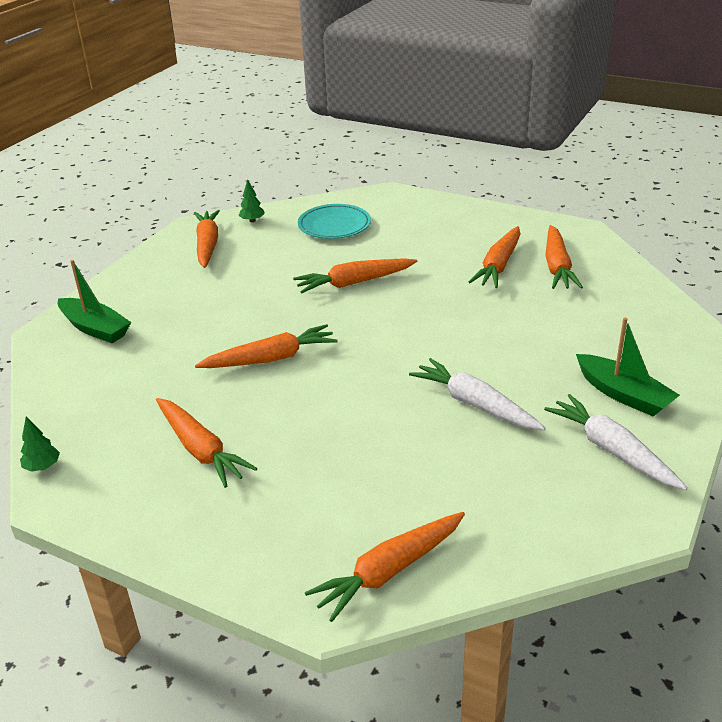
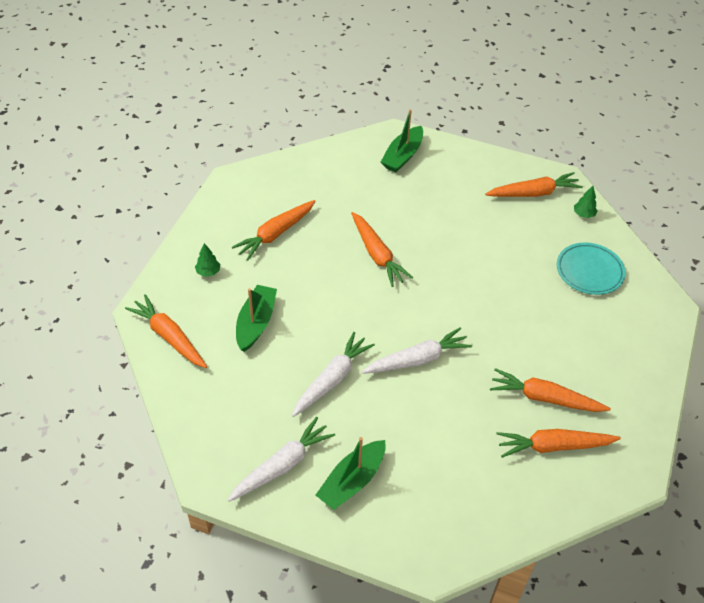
camera: 80 degrees right, 15 degrees up
green tree [20,417,60,472] -> green tree moved to [195,243,220,277]
orange carrot [293,258,417,293] -> none
none -> green boat [236,285,277,352]
none -> white carrot [362,327,472,374]

